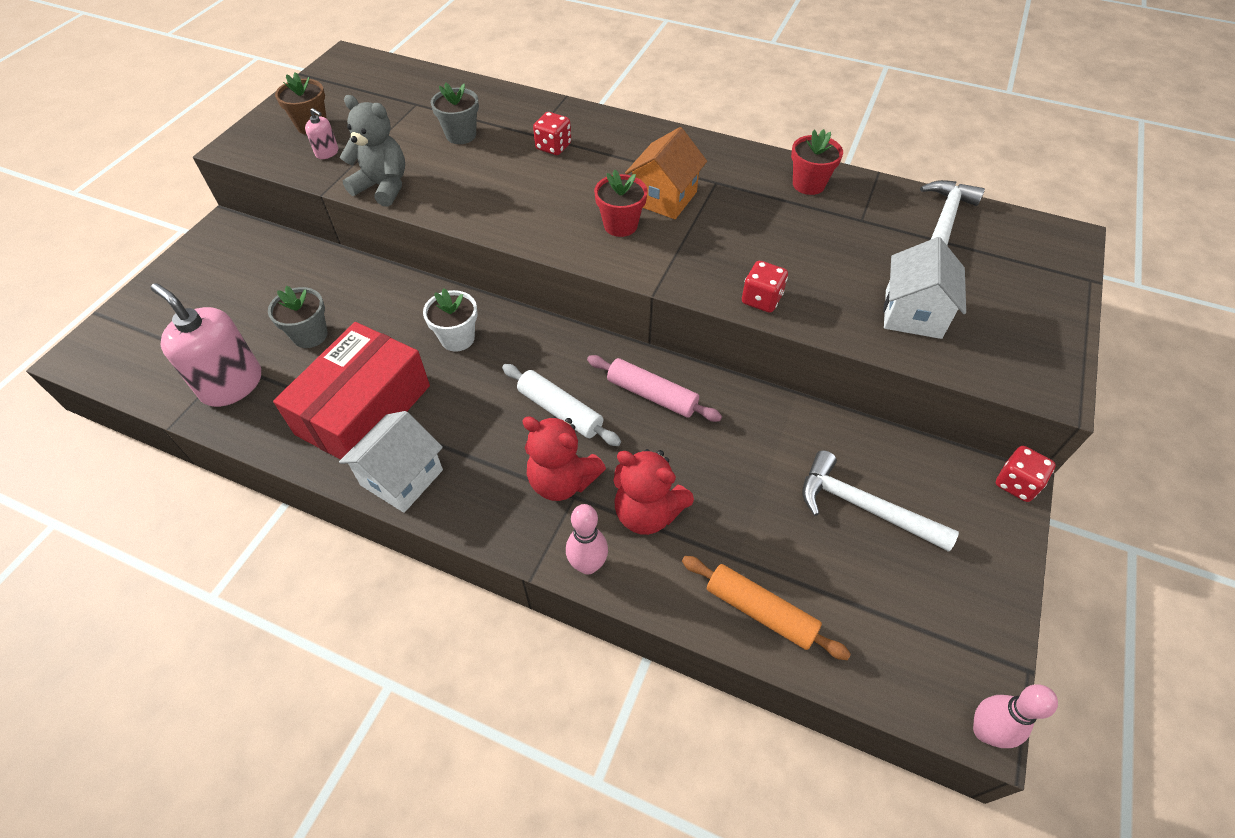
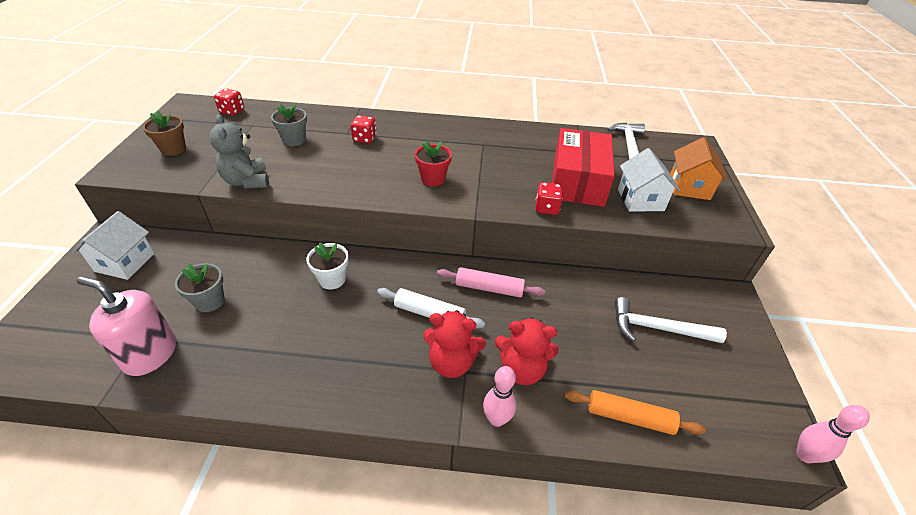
camera: 20 degrees left, 10 degrees down
red box [273,322,430,460] -> red box moved to [552,128,615,207]
pink soap dispenser [305,108,338,159] -> none
white house [339,411,443,513] -> white house moved to [73,211,155,280]
grey teddy bear [340,95,405,207] -> grey teddy bear turned 120 degrees counterclockwise [209,114,269,189]
orange house [625,127,707,219] -> orange house moved to [670,137,727,200]
red flower pot [791,129,843,195] -> none
red dice [996,446,1056,502] -> red dice moved to [214,89,244,116]

